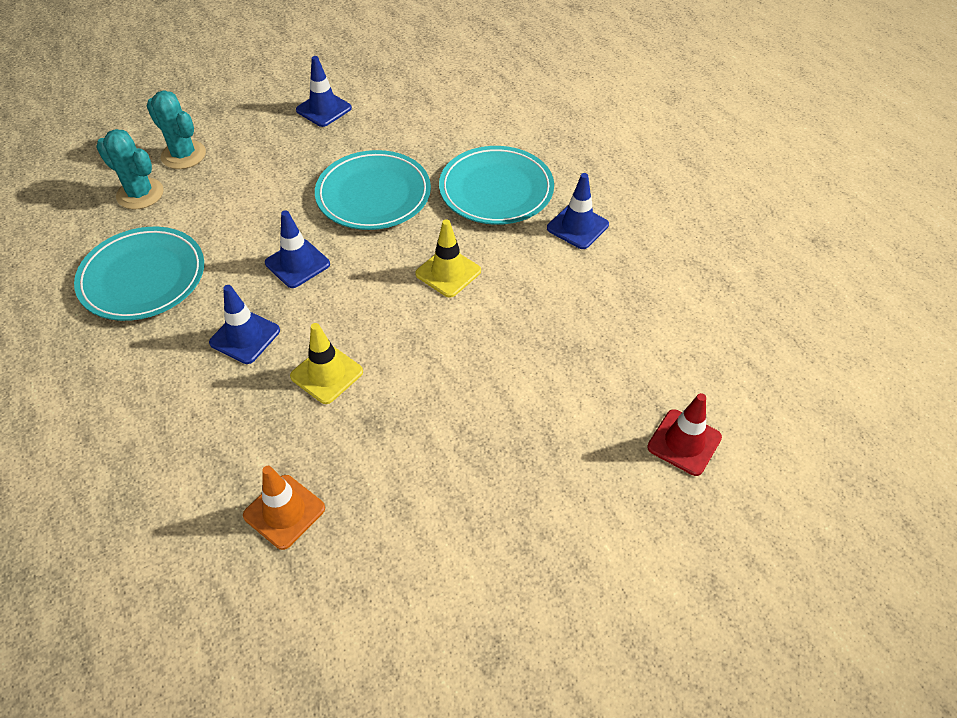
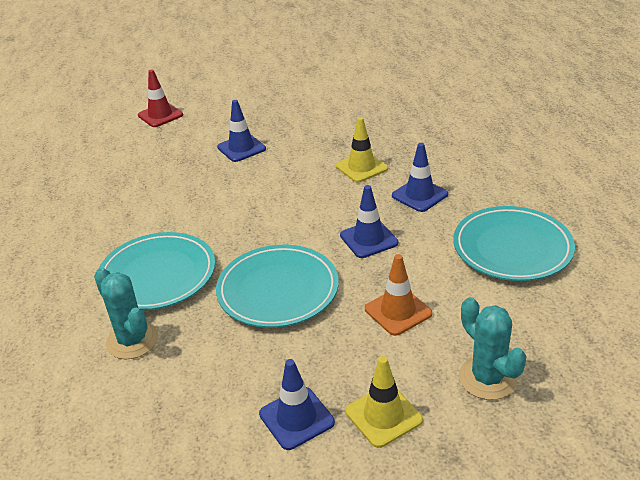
camera: 160 degrees left, 15 degrees down
turquoise cactus [96,129,164,209] -> turquoise cactus moved to [94,268,158,359]
orange traffic cone [243,466,325,550] -> orange traffic cone moved to [365,254,432,336]
yellow traffic cone [415,219,481,298] -> yellow traffic cone moved to [346,356,423,448]
blue traffic cone [547,173,609,249] -> blue traffic cone moved to [217,100,266,162]

